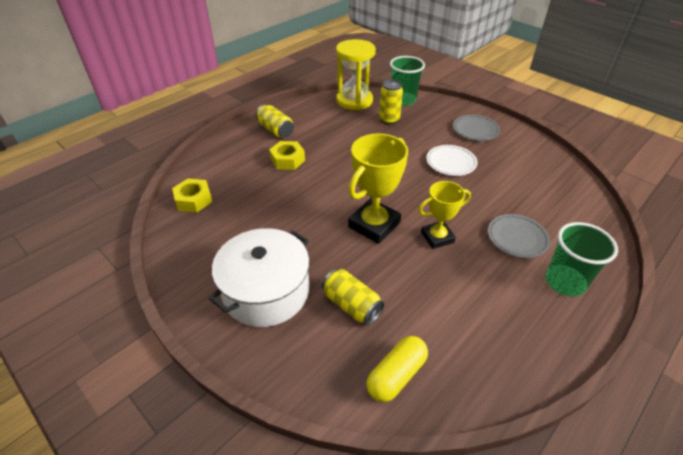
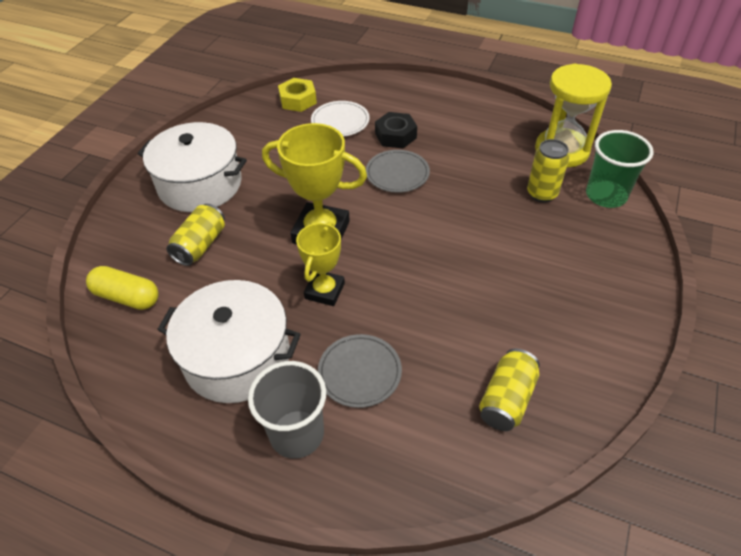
camera: 70 degrees right, 5 degrees up
yellow can [256,104,294,138] -> yellow can moved to [479,348,540,431]
yellow nut [269,141,305,170] -> black nut [375,112,417,148]
yellow trophy [418,181,471,249] -> yellow trophy turned 60 degrees clockwise [296,221,345,306]
white plate [426,145,478,176] -> white plate moved to [311,101,370,137]
grey plate [453,115,500,141] -> grey plate moved to [366,150,430,193]
green cup [545,222,618,297] -> grey cup [248,361,326,459]
none -> white pot [157,280,301,403]

